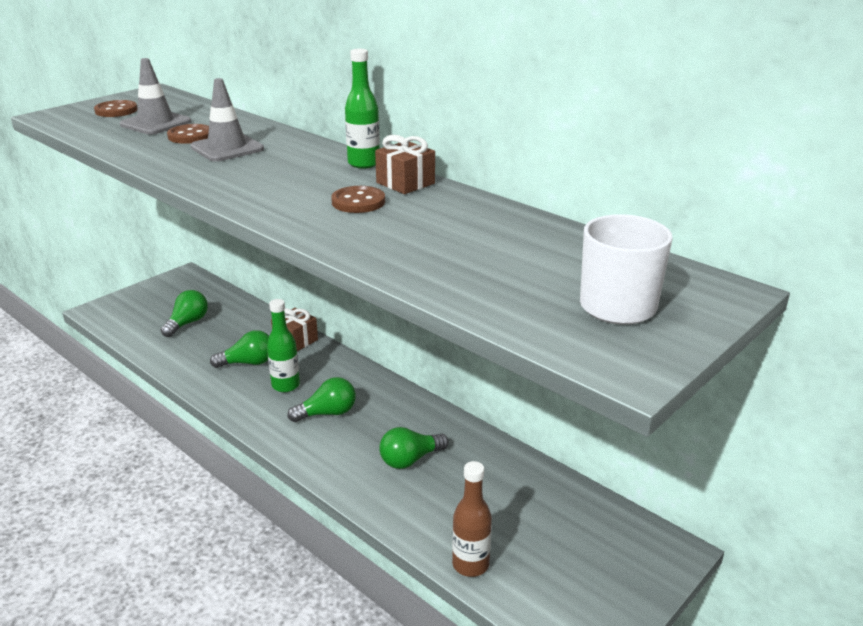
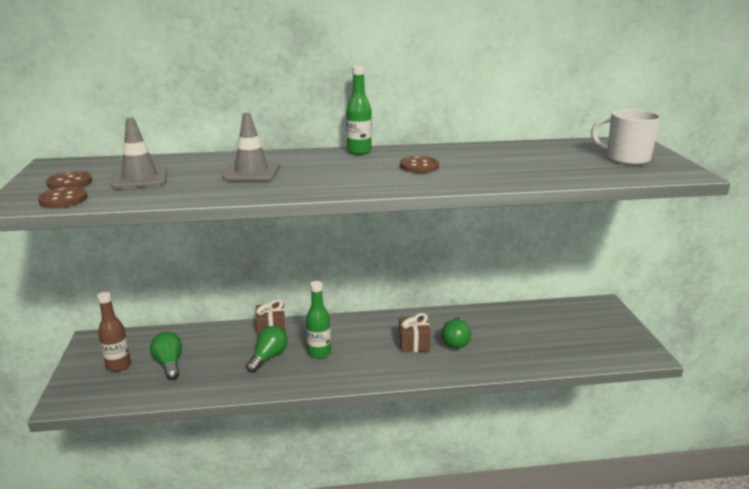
camera: 50 degrees left, 5 degrees down
brown button [167,124,209,144] -> brown button moved to [38,187,87,208]
green light bulb [287,377,356,422] -> none
brown gift [375,135,435,194] -> brown gift moved to [399,313,431,352]
brown bottle [452,461,492,577] -> brown bottle moved to [97,292,131,372]

